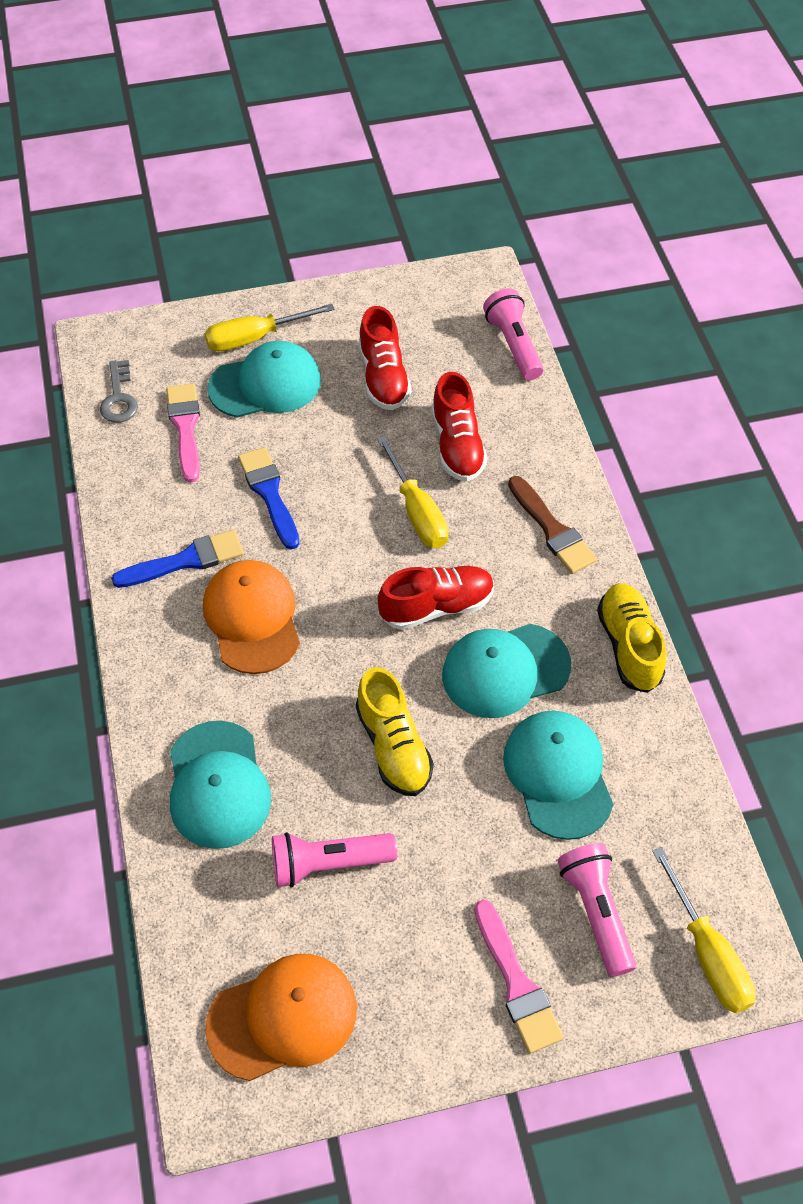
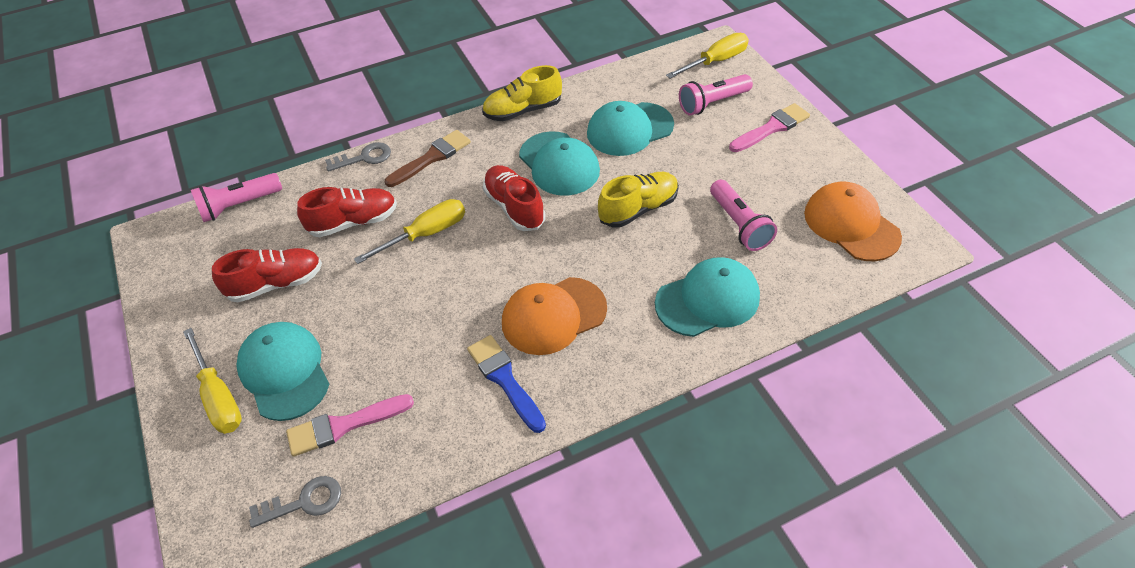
camera: 100 degrees left, 5 degrees down
blue brush [238,447,300,550] -> none
none -> grey key [325,142,391,172]

